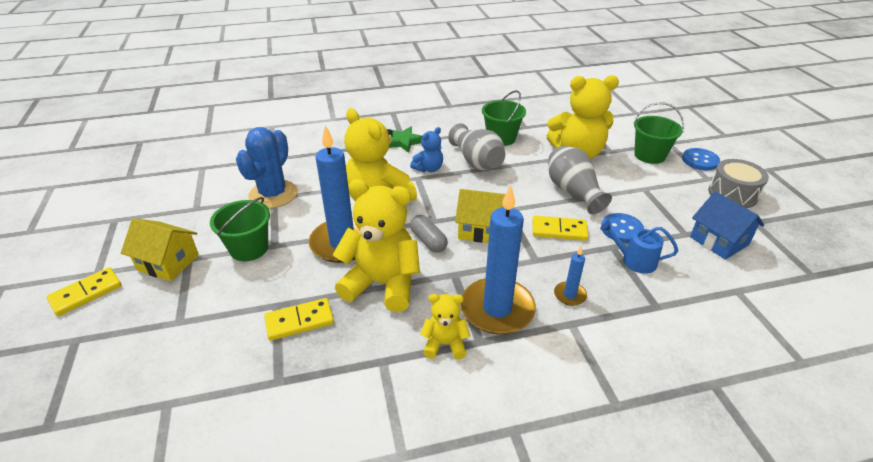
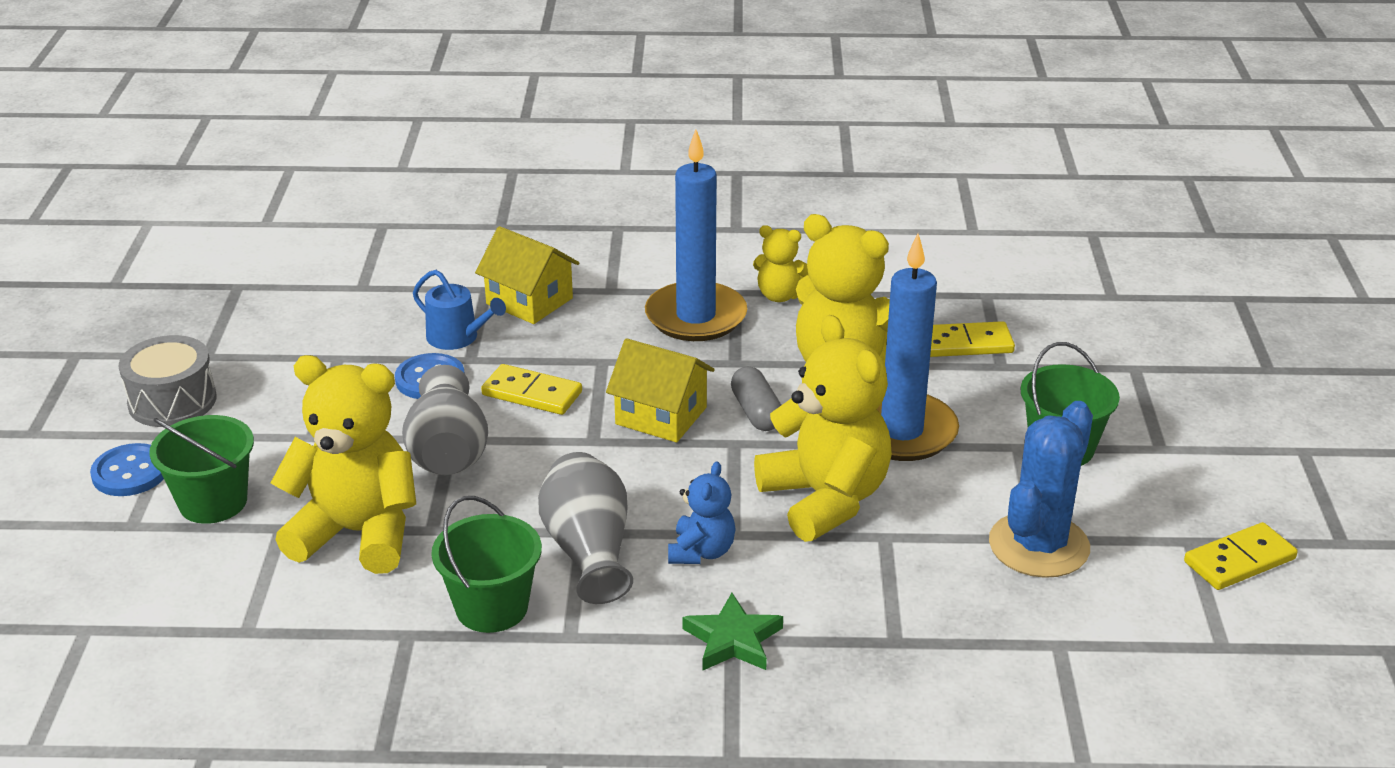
camera: 165 degrees left, 5 degrees down
yellow domino [46,267,122,316] -> yellow domino moved to [1184,522,1298,590]
yellow house [121,218,199,281] -> yellow house moved to [475,226,579,324]
blue teddy bear [410,127,443,172] -> blue teddy bear turned 135 degrees clockwise [668,461,735,564]
blue candle [554,247,587,306] -> none
blue house [690,191,764,260] -> none

